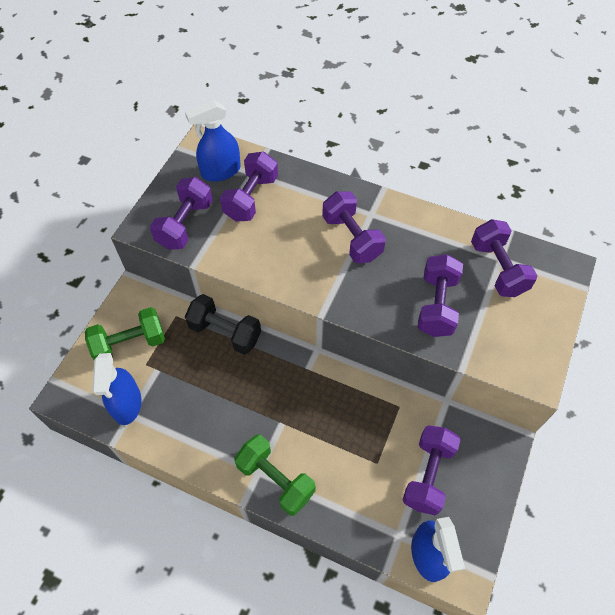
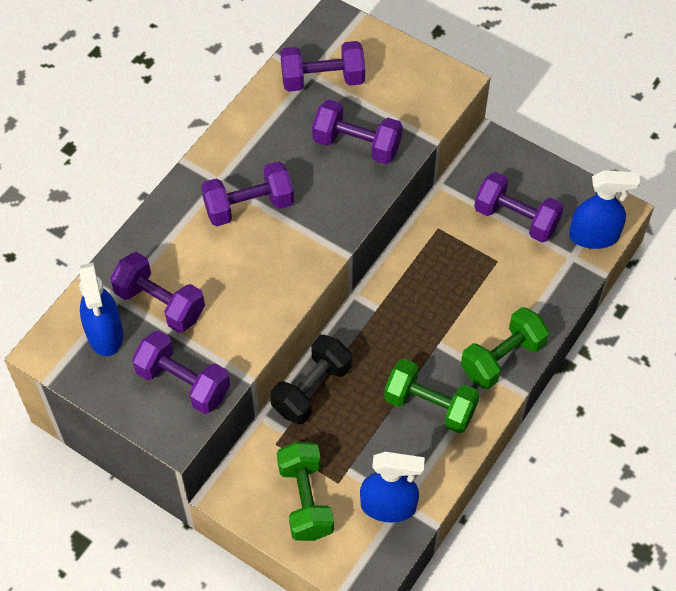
camera: 80 degrees left, 0 degrees up
none -> green dumbbell [384,359,479,433]

